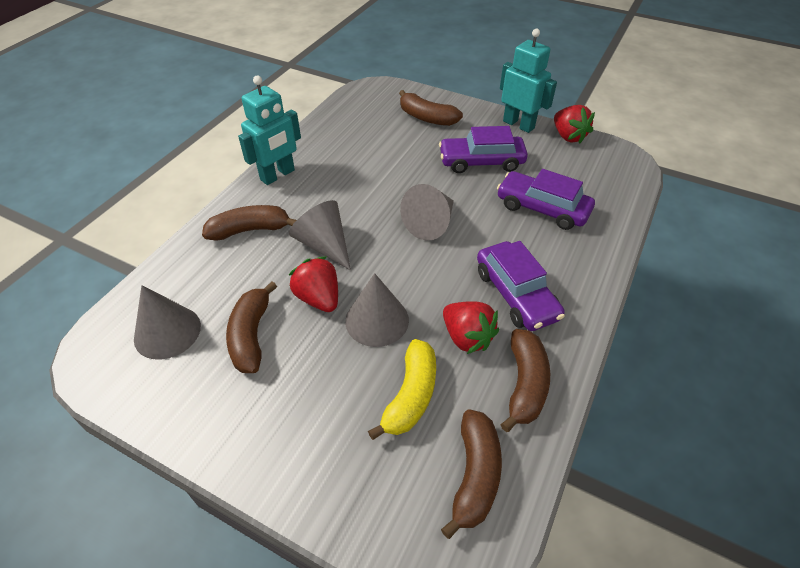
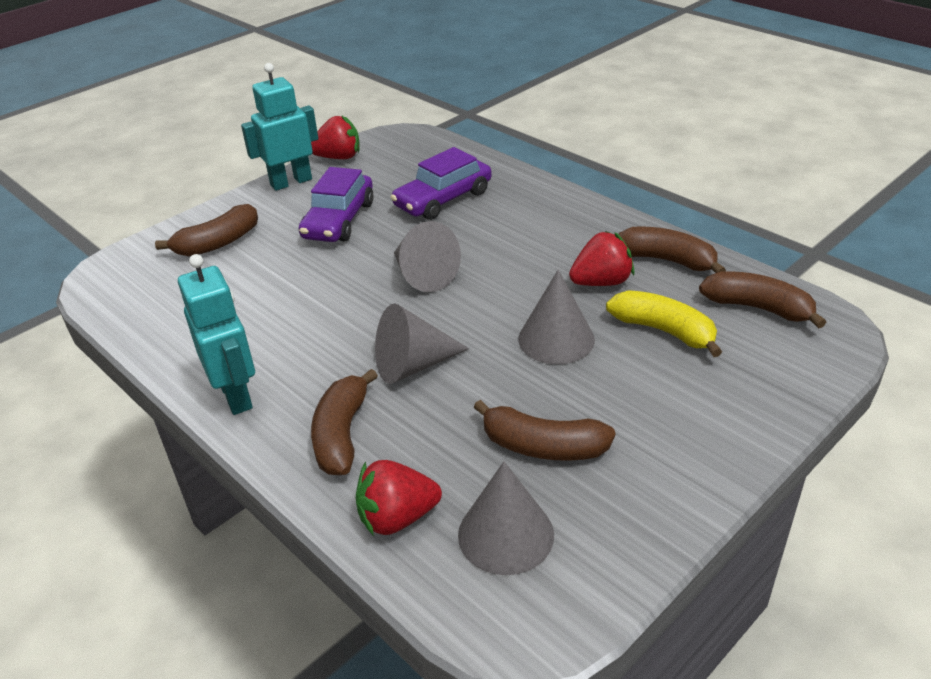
camera: 70 degrees left, 10 degrees down
red strawberry [289,257,338,312] -> red strawberry moved to [356,460,442,536]
purple car [477,241,565,331] -> none

